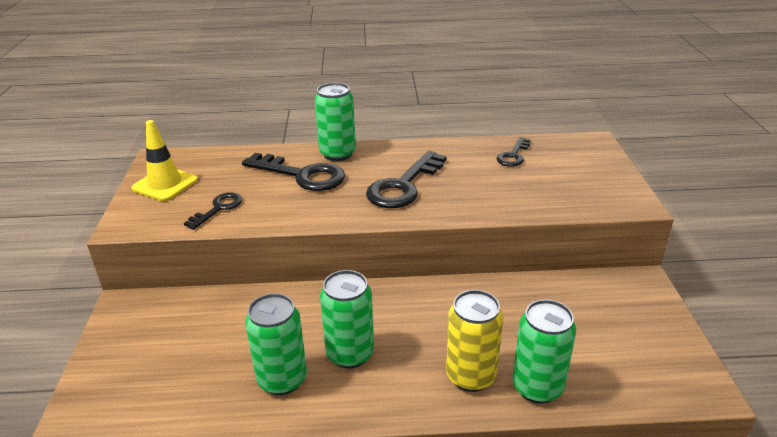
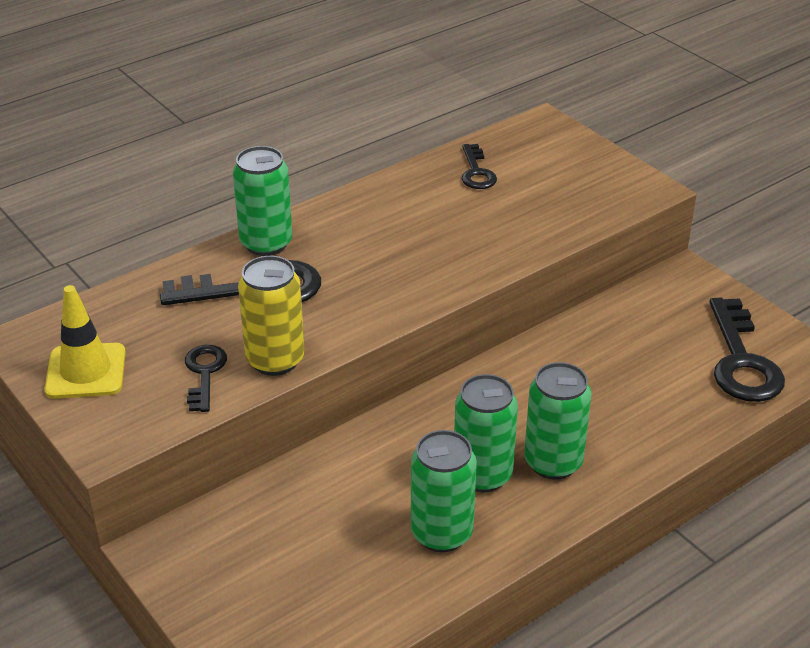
camera: 35 degrees left, 5 degrees up
black key [366,151,446,208] -> black key moved to [709,297,785,402]
yellow can [446,290,503,392] -> yellow can moved to [238,256,305,376]
green can [512,299,576,403] -> green can moved to [524,362,592,480]

